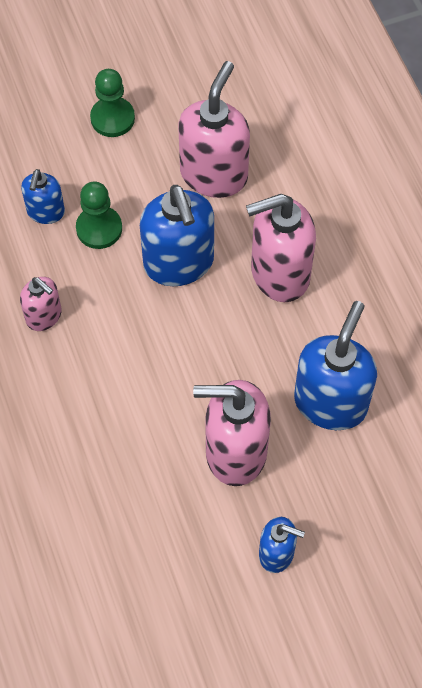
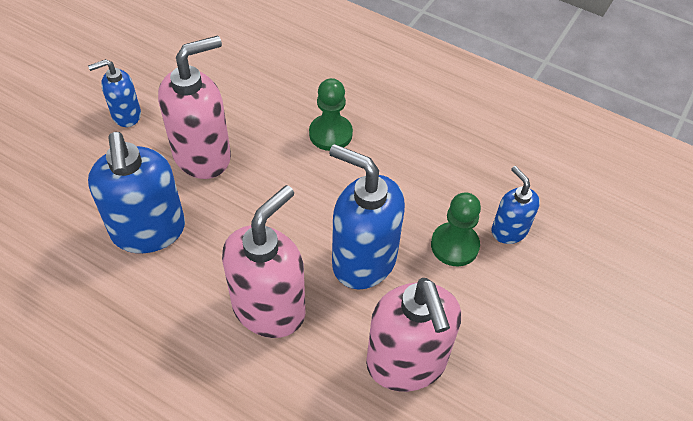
camera: 140 degrees right, 10 degrees down
pink soap dispenser [20,277,62,331] -> none
green pawn [90,69,135,137] -> green pawn moved to [309,78,353,151]

